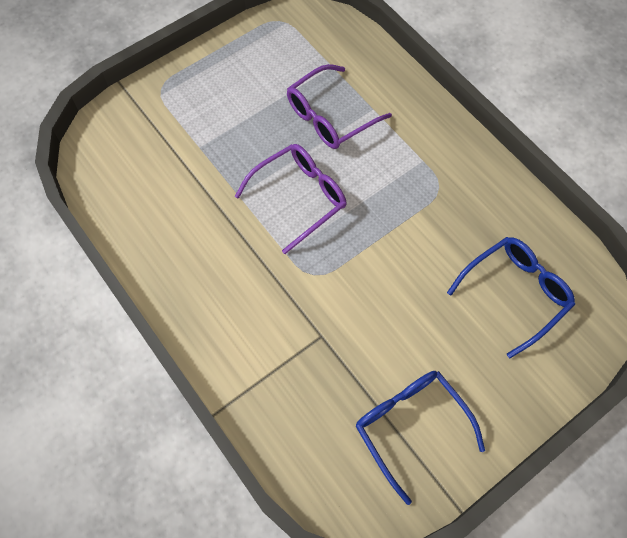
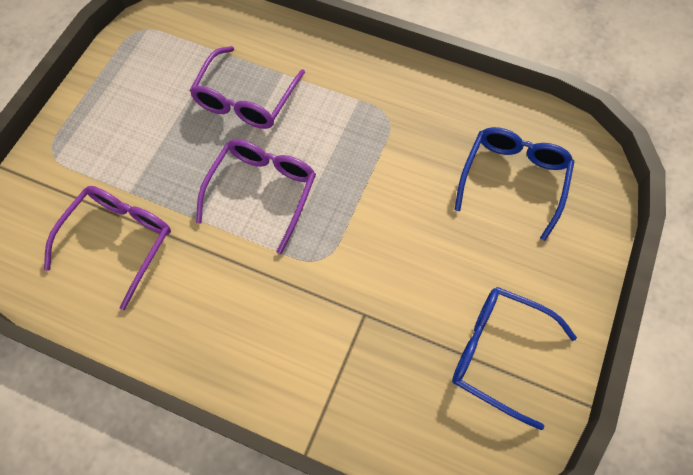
camera: 30 degrees left, 0 degrees up
none -> purple glasses [44,186,171,310]

